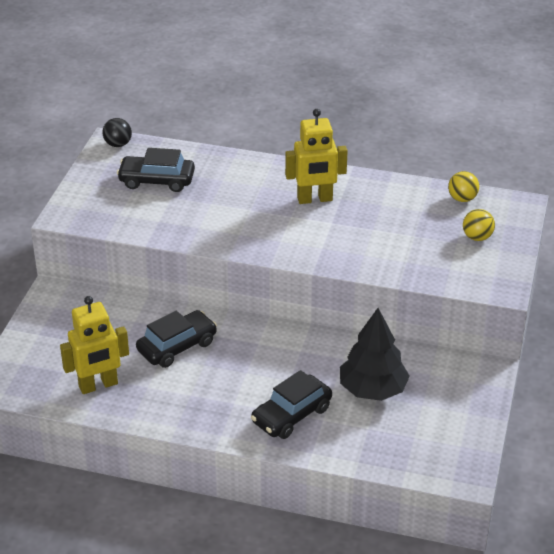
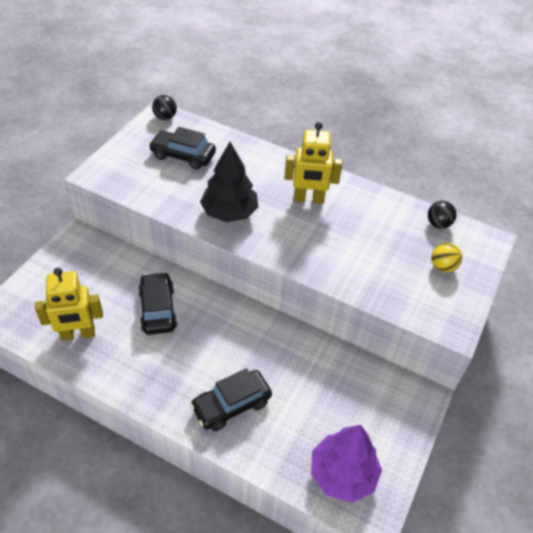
camera: 10 degrees right, 10 degrees up
black car [136,310,217,368] -> black car turned 75 degrees counterclockwise [138,272,177,335]
black tree [340,308,410,401] -> black tree moved to [200,142,258,222]
yellow ball [448,171,479,202] -> black ball [428,201,457,229]
none -> purple tree [311,425,382,503]

